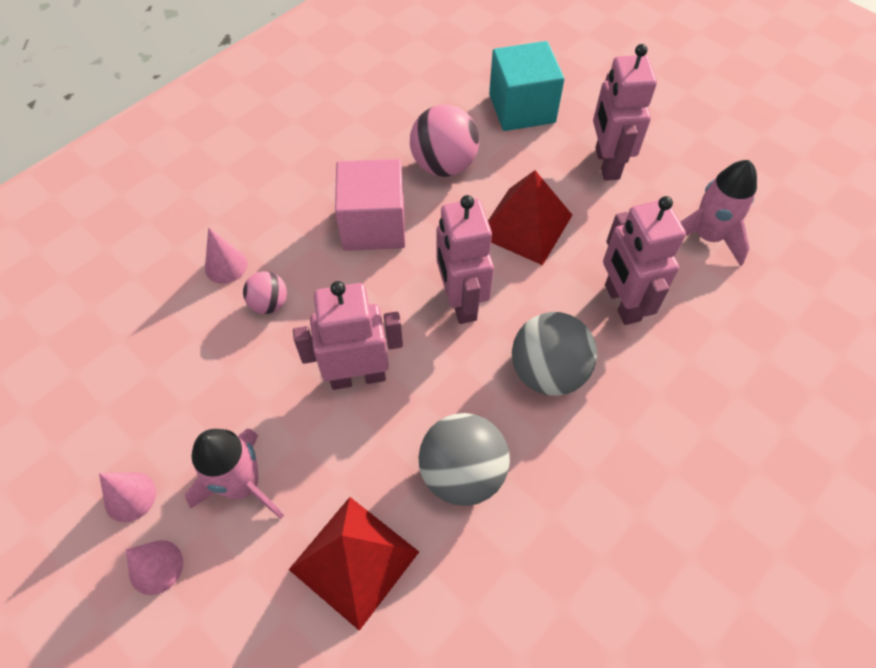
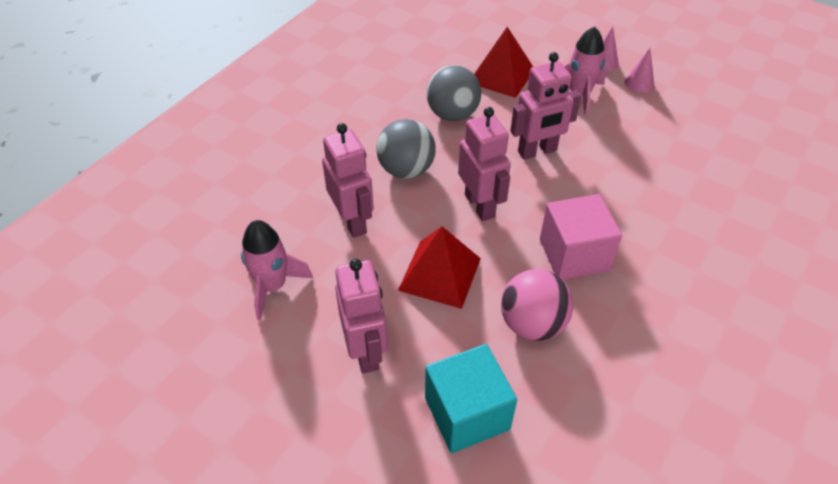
camera: 170 degrees right, 10 degrees down
pink cone [205,227,247,284] -> none
pink ball [243,271,287,314] -> none

